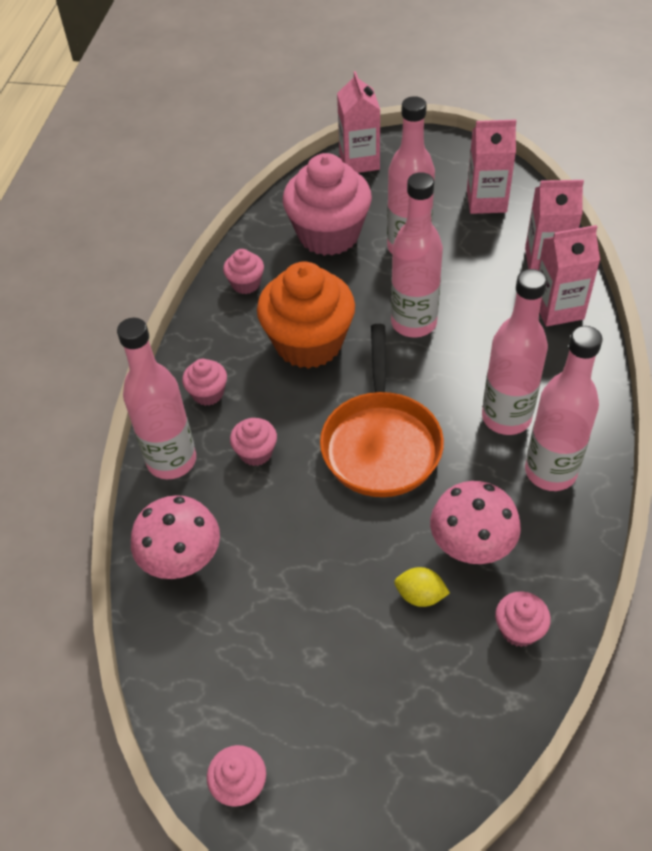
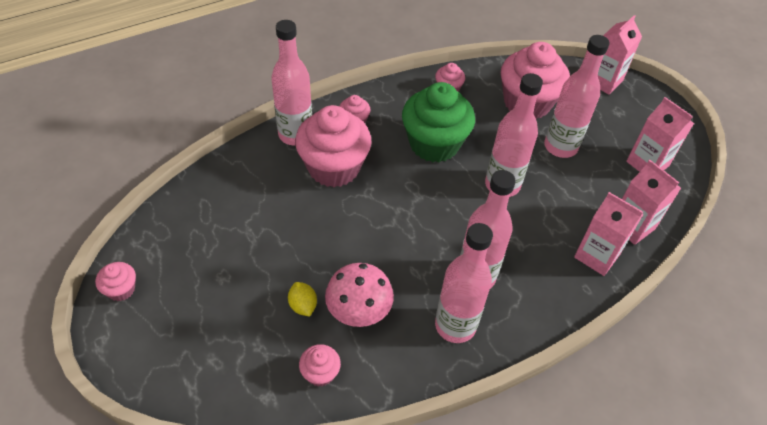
camera: 45 degrees right, 0 degrees up
pink mushroom [131,495,220,579] -> none
pink cupcake [230,418,277,466] -> pink cupcake [295,105,372,187], size x2.21
orange cupcake [257,262,355,369] -> green cupcake [402,82,475,162]
orange pan [320,324,444,497] -> none

